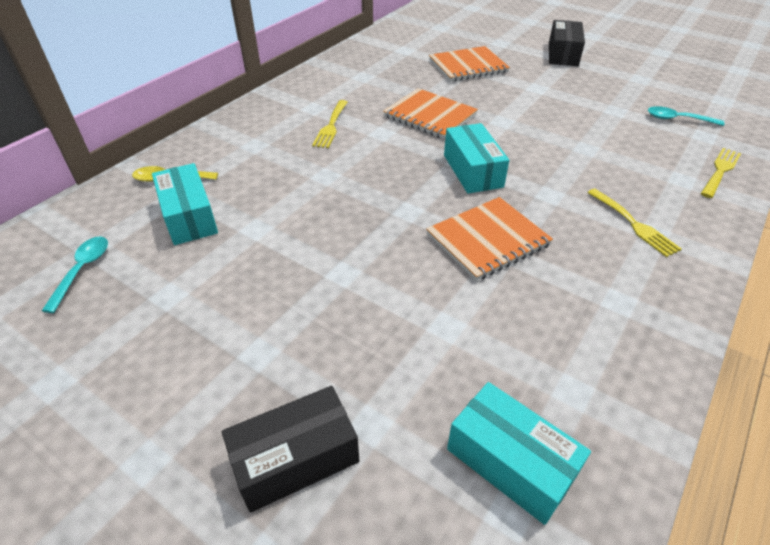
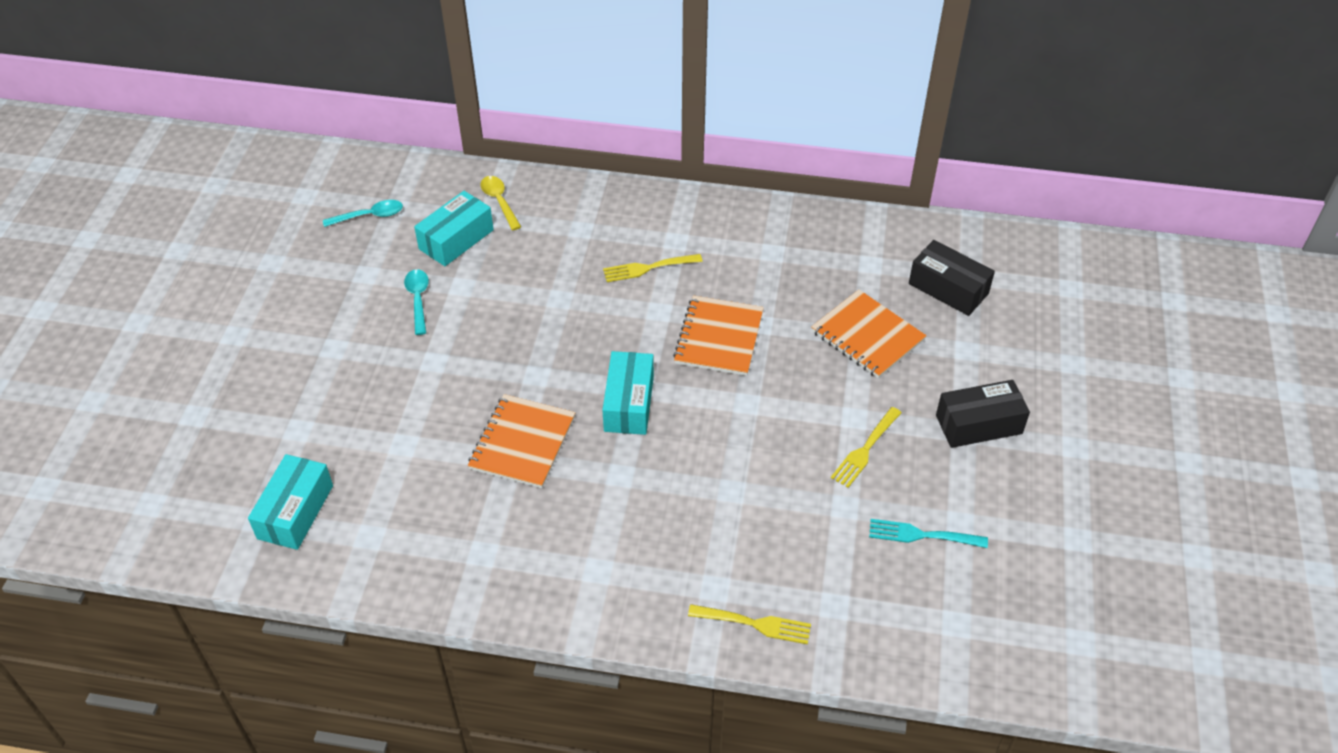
camera: 65 degrees right, 5 degrees up
black box [222,386,359,513] -> black box moved to [909,240,995,316]
orange notebook [426,197,553,281] -> orange notebook turned 75 degrees clockwise [468,394,575,488]
turquoise box [444,123,509,194] -> turquoise box turned 45 degrees counterclockwise [602,351,654,435]
yellow fork [587,189,682,257] -> yellow fork moved to [831,407,902,488]
turquoise spoon [648,106,725,126] -> turquoise spoon moved to [404,269,429,335]
none -> turquoise fork [869,519,988,548]

